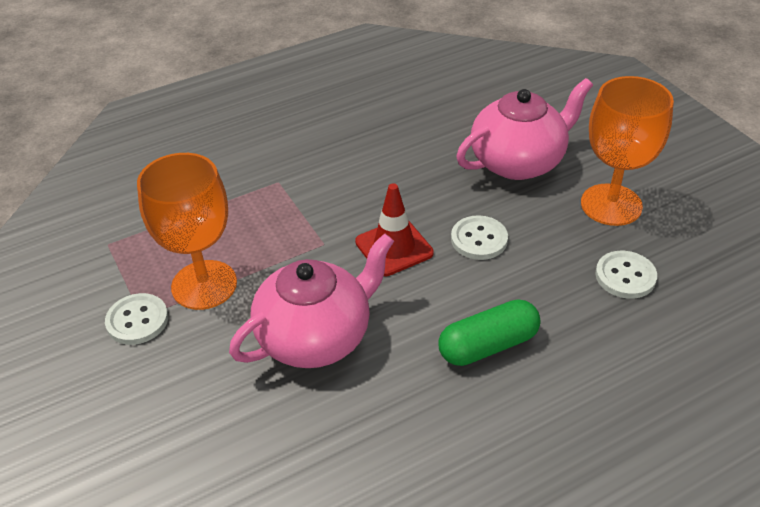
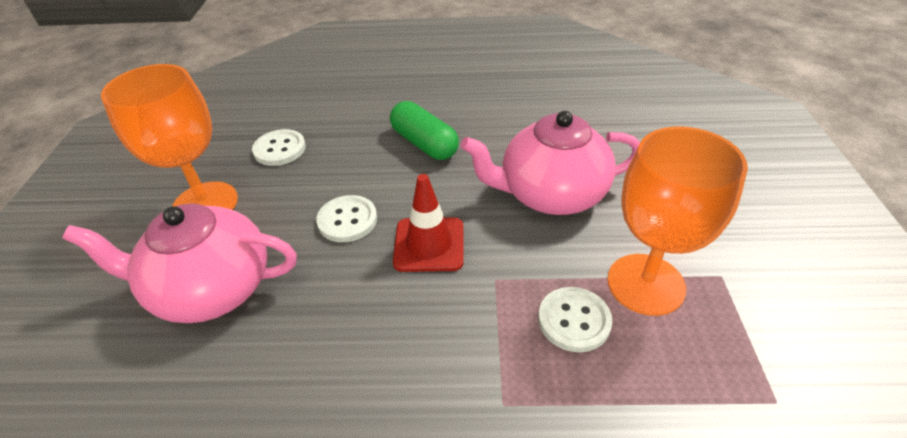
camera: 150 degrees left, 0 degrees up
white button [105,293,168,345] -> white button moved to [538,287,613,352]
green capsule [439,300,540,366] -> green capsule turned 45 degrees clockwise [390,101,459,160]

